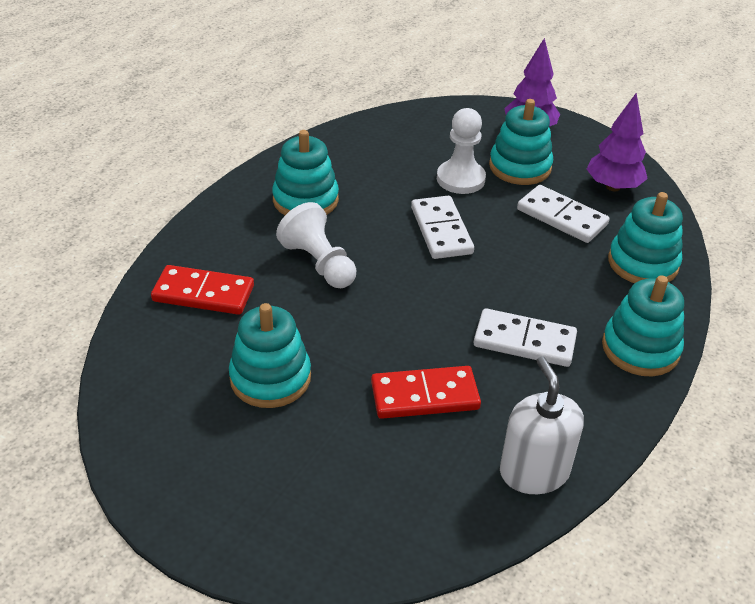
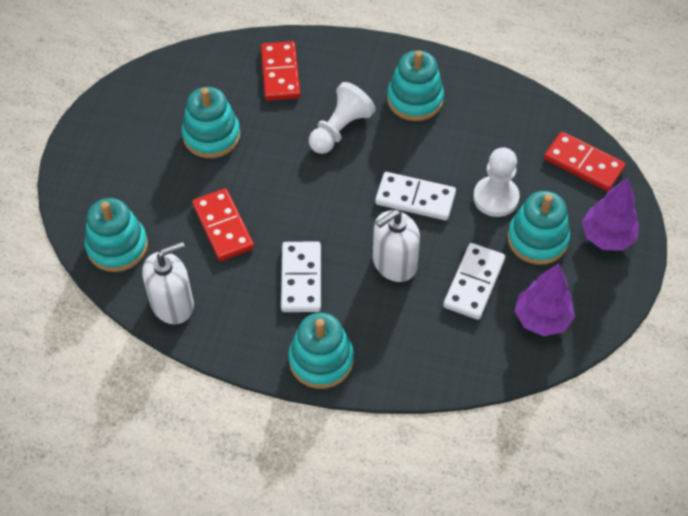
camera: 75 degrees right, 15 degrees up
white domino [411,196,474,259] -> white domino turned 45 degrees clockwise [375,172,456,220]
turquoise stacking toy [608,192,683,283] -> turquoise stacking toy moved to [85,198,148,272]
none -> white soap dispenser [373,210,420,282]
none -> red domino [544,132,626,191]

